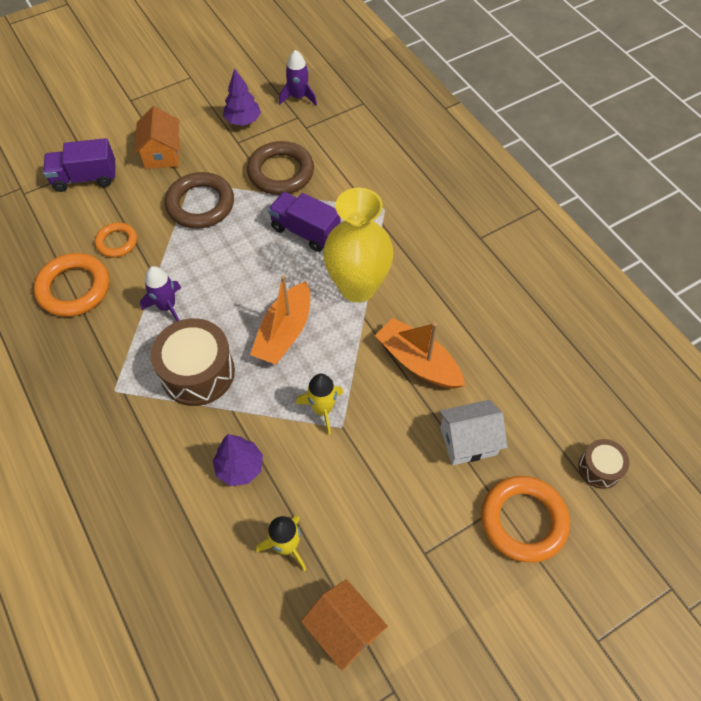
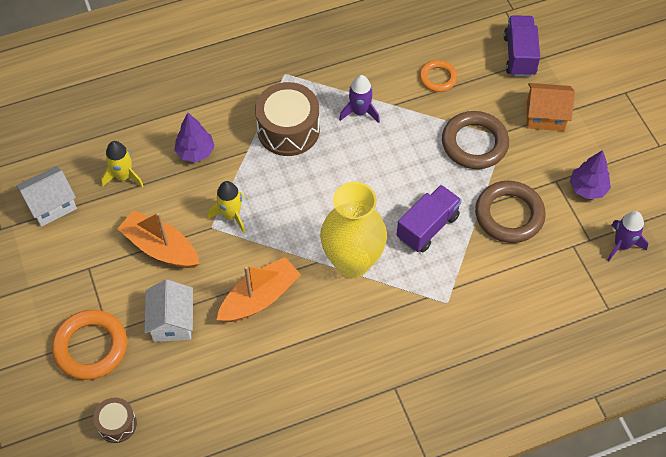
camera: 100 degrees right, 0 degrees up
orange ring [34,253,109,317] -> none
orange boat [250,275,310,365] -> orange boat moved to [117,210,199,268]
orange house [301,579,388,671] -> white house [16,166,77,227]

